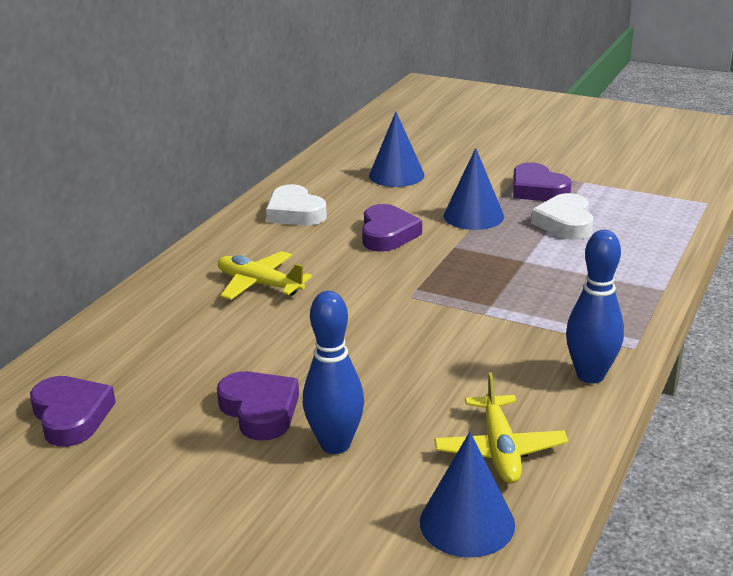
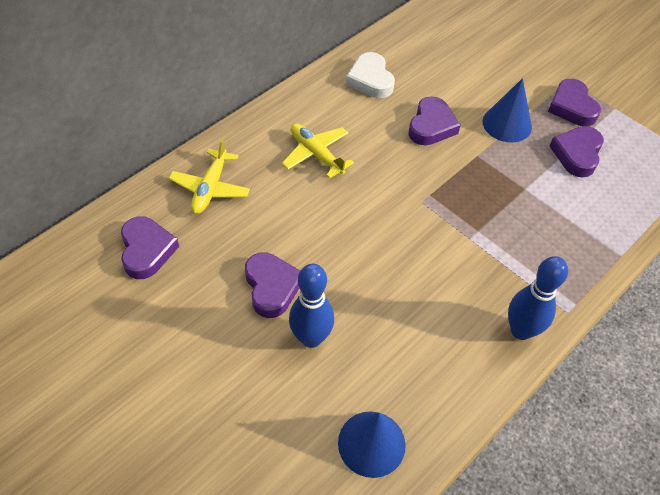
camera: 15 degrees right, 25 degrees up
blue cone [369,112,424,187] -> none
yellow plane [434,372,568,484] -> yellow plane moved to [169,138,250,214]
white heart [531,193,594,240] -> purple heart [549,126,604,178]

